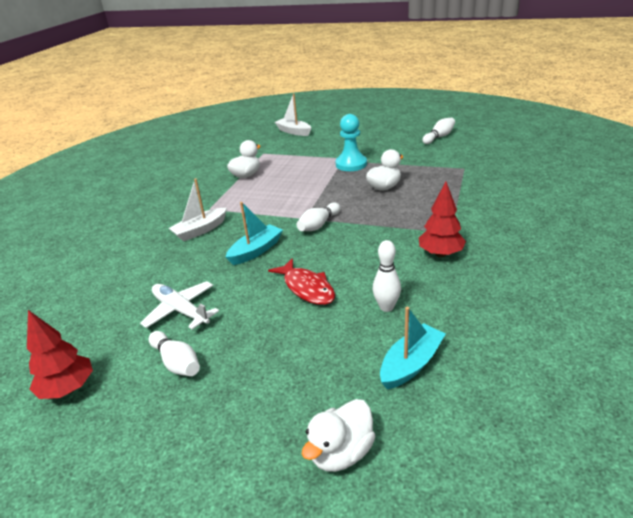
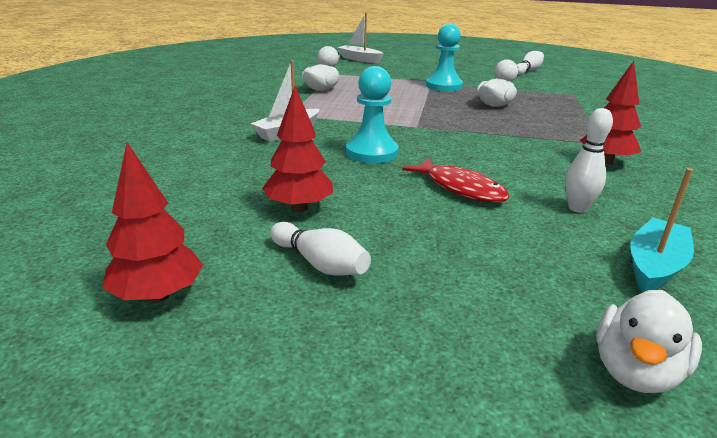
camera: 10 degrees left, 5 degrees down
white plane [140,281,219,329] -> red tree [262,86,333,212]
turquoise boat [226,202,283,265] -> turquoise pawn [346,66,399,163]
white bowling pin [297,202,340,231] -> none

